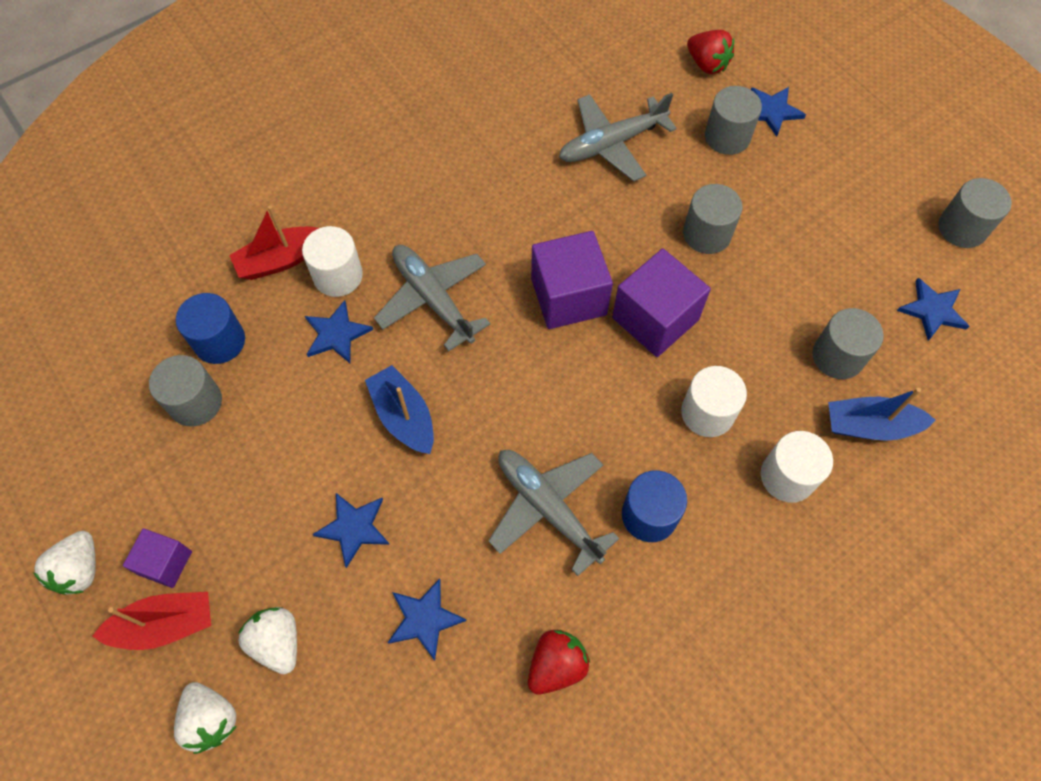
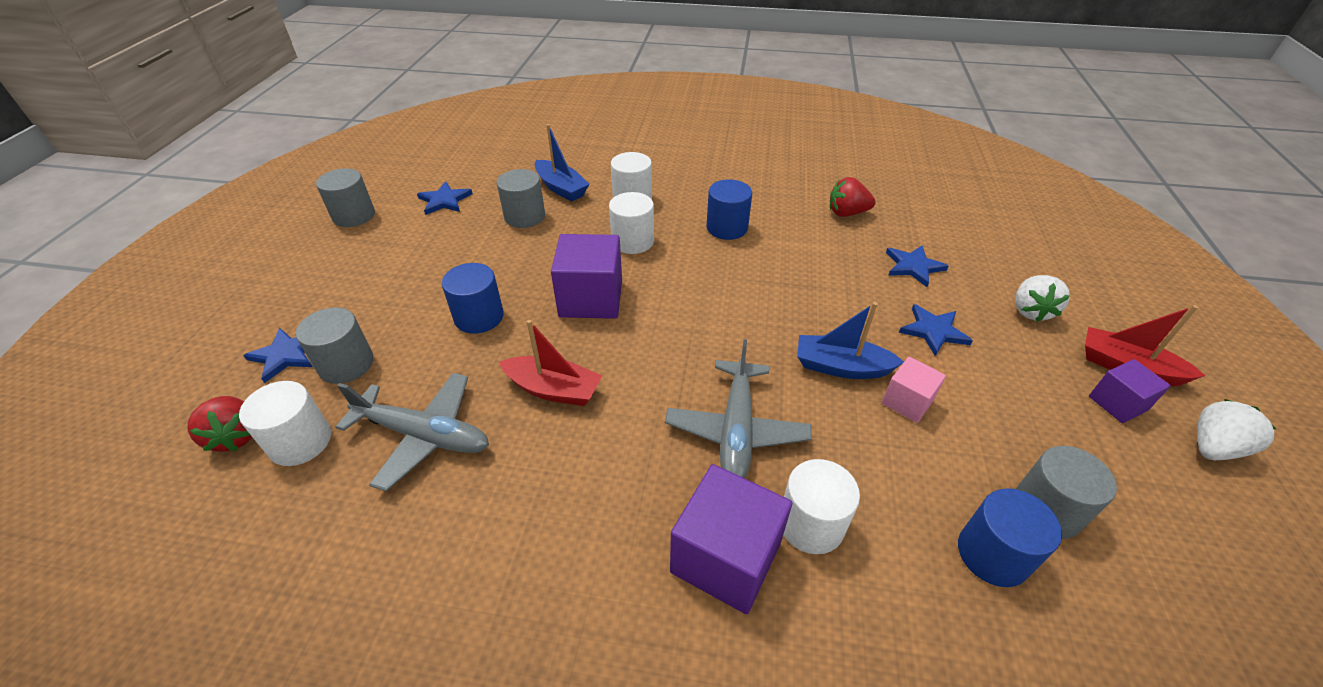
camera: 135 degrees left, 20 degrees down
white strawberry [174,682,237,754] -> none
red boat [229,206,319,280] -> red boat moved to [499,320,602,406]
blue star [305,300,373,363] -> none
blue boat [365,365,434,454] -> blue boat turned 90 degrees clockwise [797,302,904,379]
grey plane [488,450,620,576] -> none
purple cube [531,231,613,329] -> purple cube moved to [670,464,792,614]
grey cylinder [683,184,743,254] -> blue cylinder [442,263,504,334]
red strawberry [687,30,734,74] -> red strawberry turned 150 degrees clockwise [187,396,253,452]
none -> white cylinder [239,381,331,466]
none -> pink cube [882,357,946,423]

